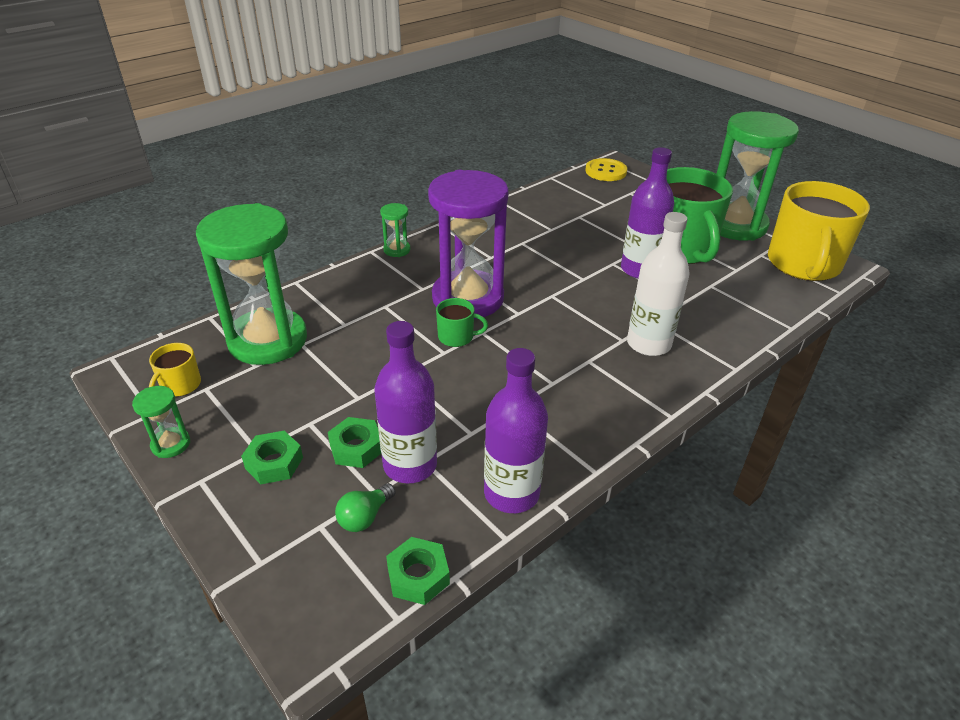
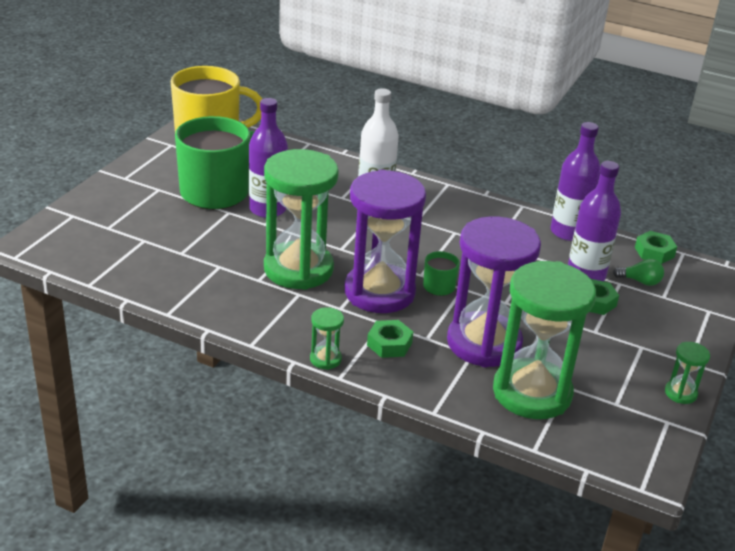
camera: 115 degrees left, 5 degrees down
yellow mug [149,343,201,397] -> none
green nut [241,431,303,484] -> green nut moved to [367,320,413,358]
yellow button [585,158,627,181] -> none
green hourglass [717,111,799,241] -> green hourglass moved to [264,149,339,290]
none -> purple hourglass [447,216,541,367]

